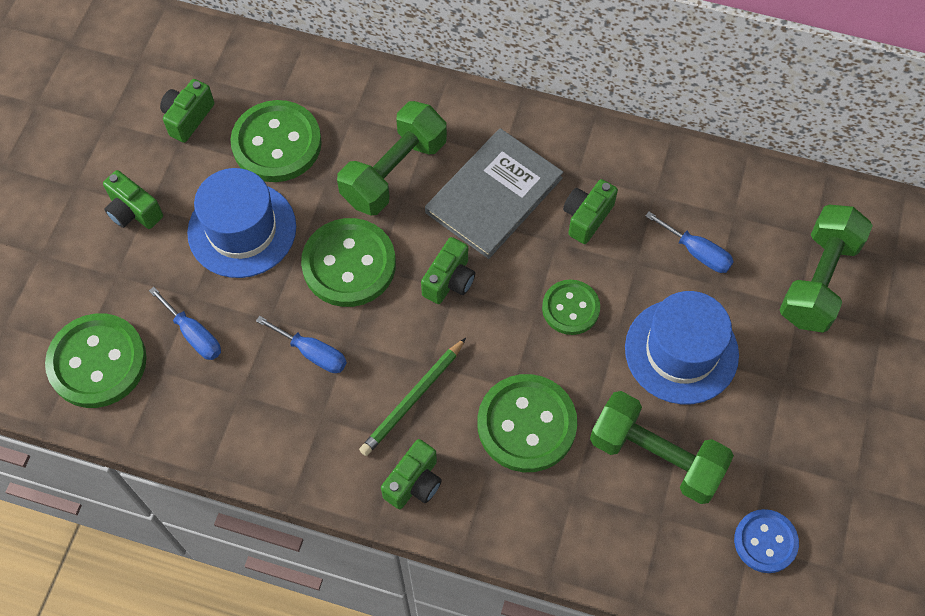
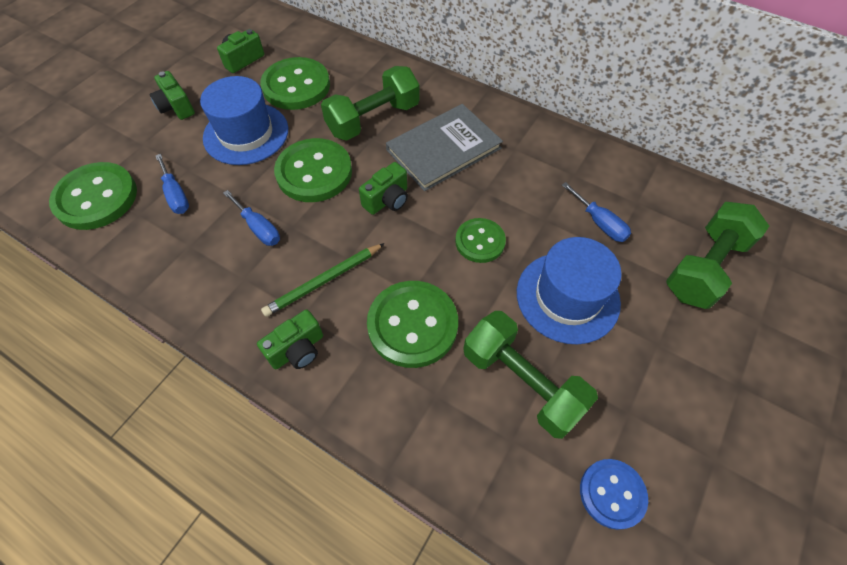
camera: 15 degrees right, 5 degrees down
green camera [563,179,618,244] -> none

